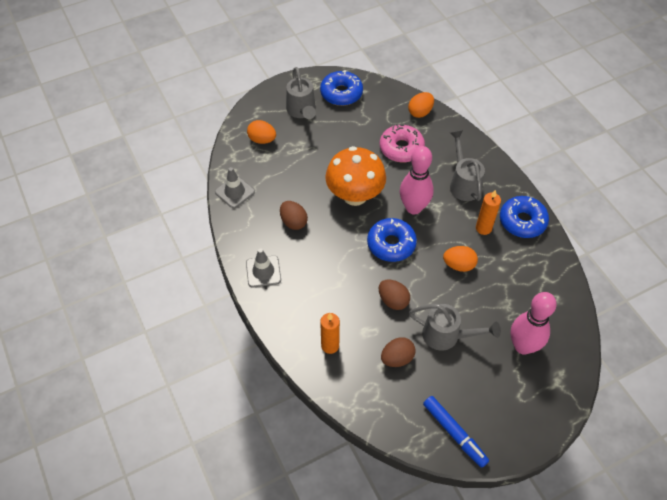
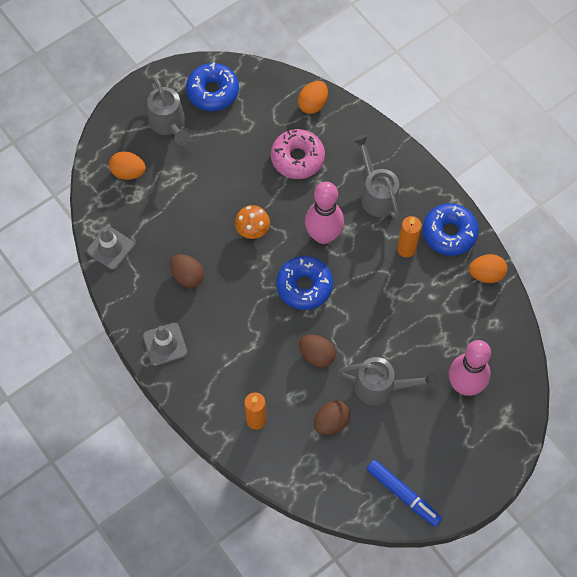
camera: 10 degrees left, 10 degrees up
orange mushroom [325,146,386,206] -> orange mushroom [235,205,270,239], size x0.50
orange egg [443,246,478,272] -> orange egg moved to [469,254,507,283]

